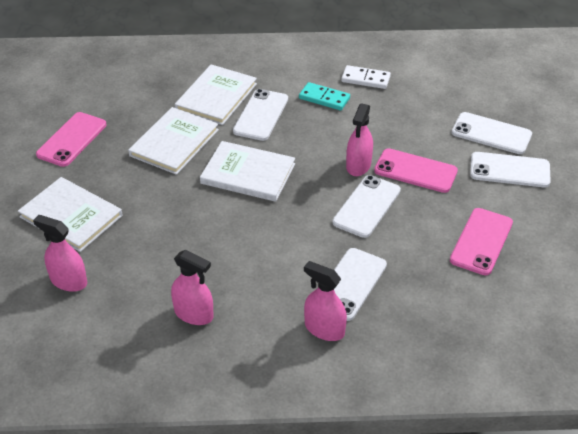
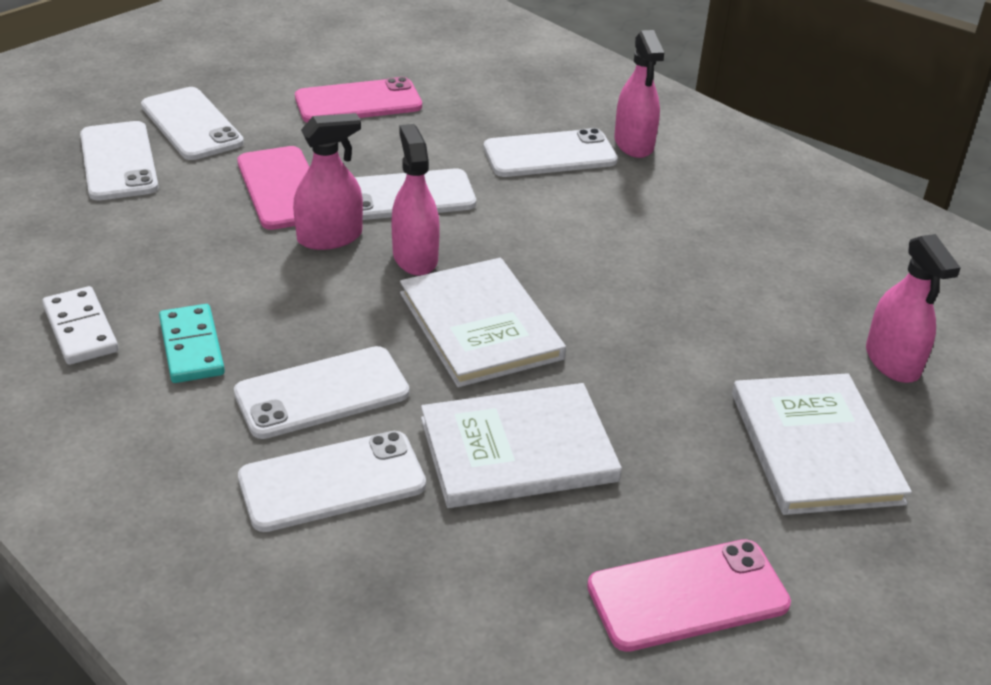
camera: 135 degrees left, 5 degrees down
pink spray bottle [171,250,214,325] -> pink spray bottle moved to [391,124,440,276]
white book [175,64,257,125] -> white phone [238,431,426,532]

